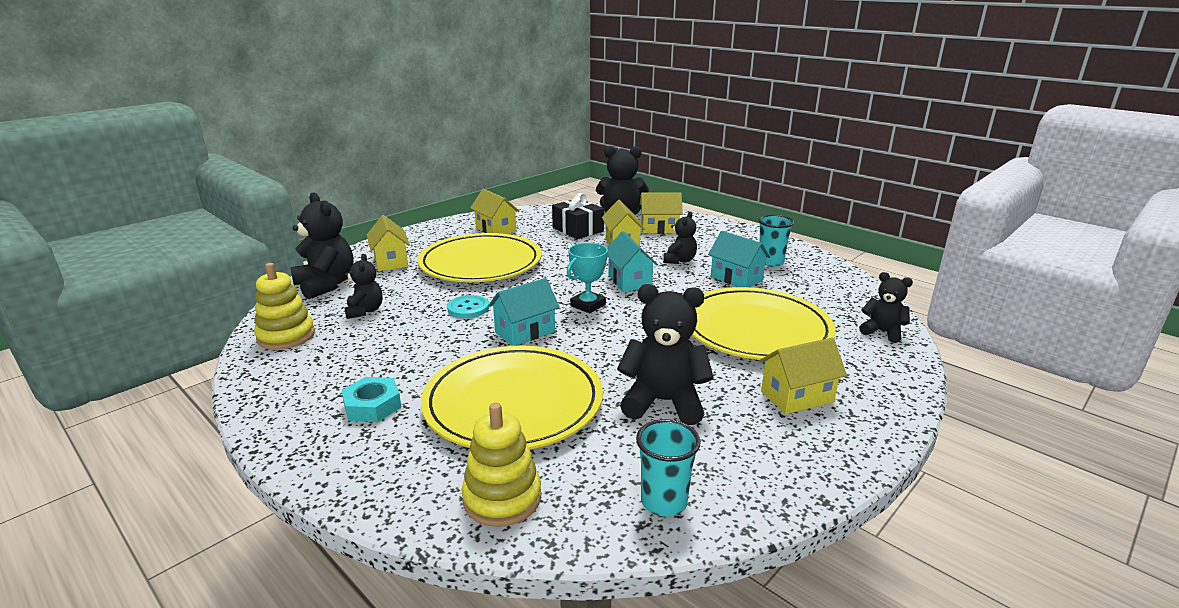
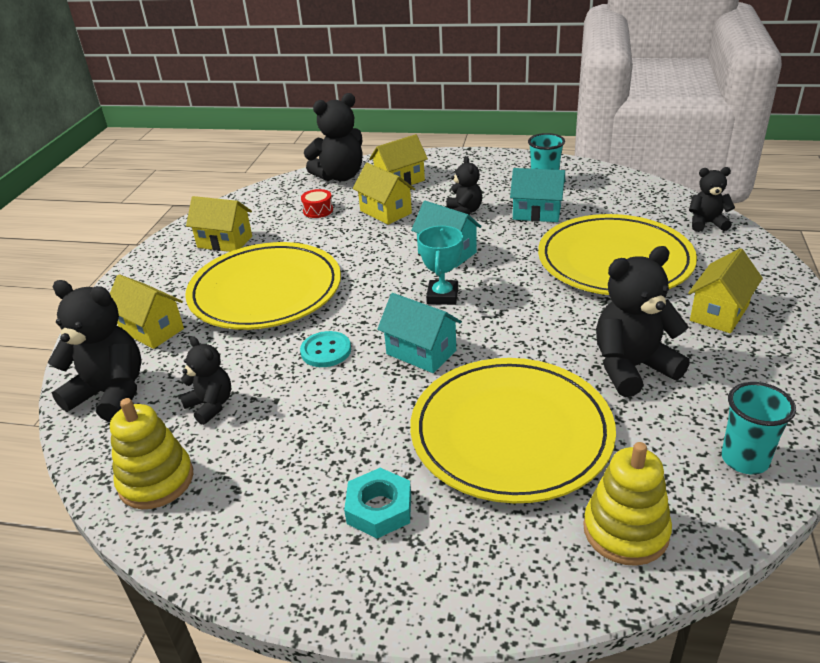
camera: 30 degrees left, 10 degrees up
turquoise house [488,278,560,346] -> turquoise house turned 75 degrees counterclockwise [377,293,462,373]
black gift [552,193,604,239] -> red drum [301,189,333,218]

